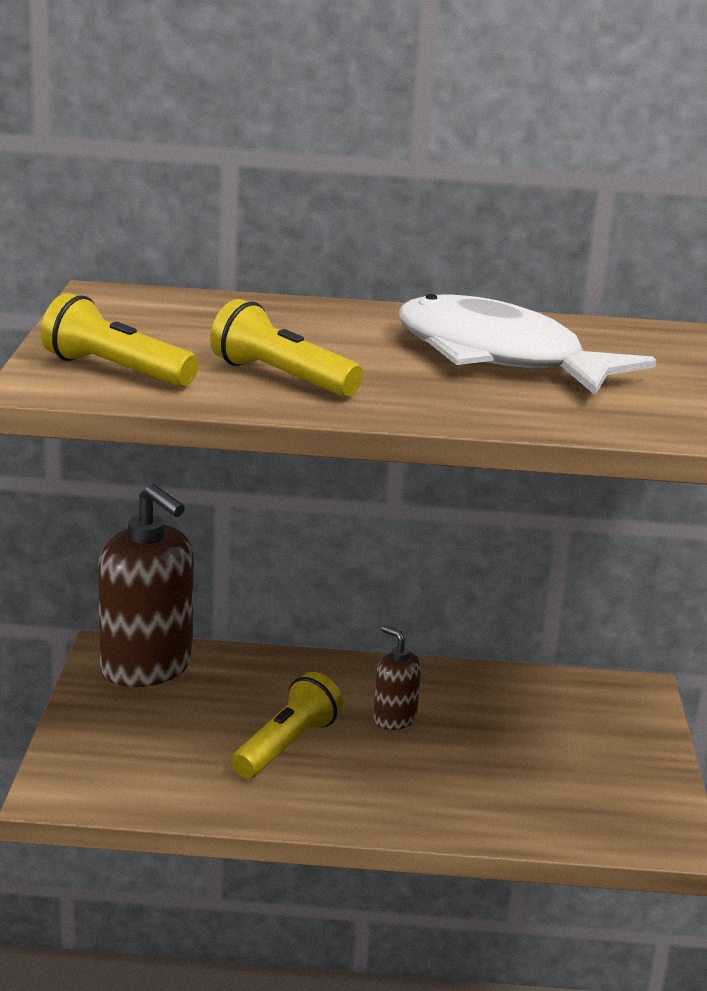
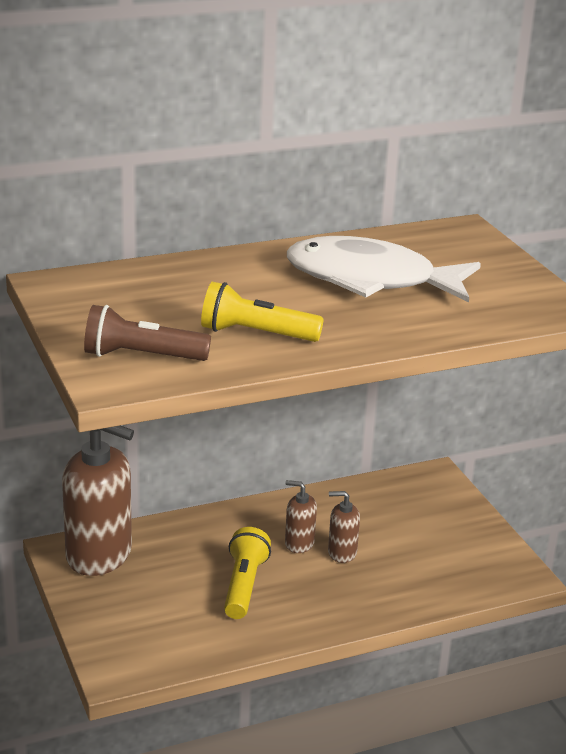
camera: 25 degrees left, 5 degrees up
yellow flashlight [41,293,198,387] -> brown flashlight [84,305,211,361]
none -> brown soap dispenser [328,491,360,563]

